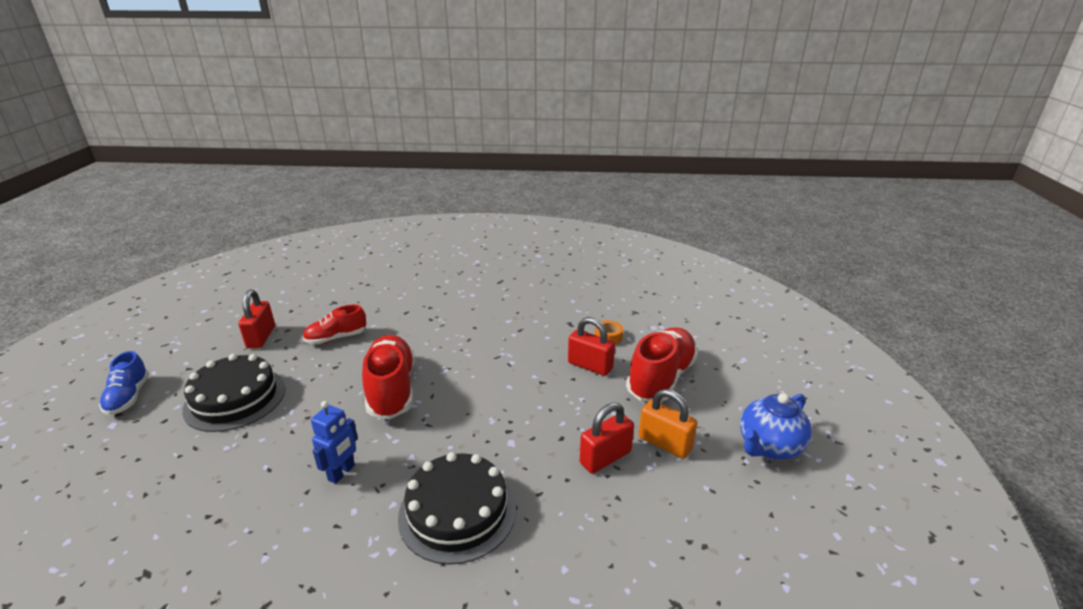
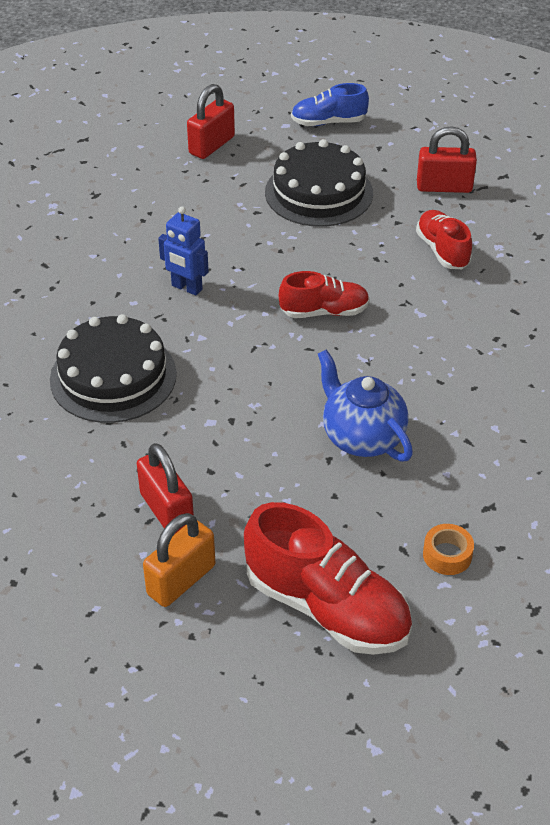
camera: 95 degrees right, 15 degrees up
red shoe [362,335,415,419] -> red shoe [279,271,370,318], size x0.59
red padlock [568,317,615,376] -> red padlock moved to [187,84,235,159]
blue teapot [740,393,812,460] -> blue teapot moved to [318,349,413,462]

